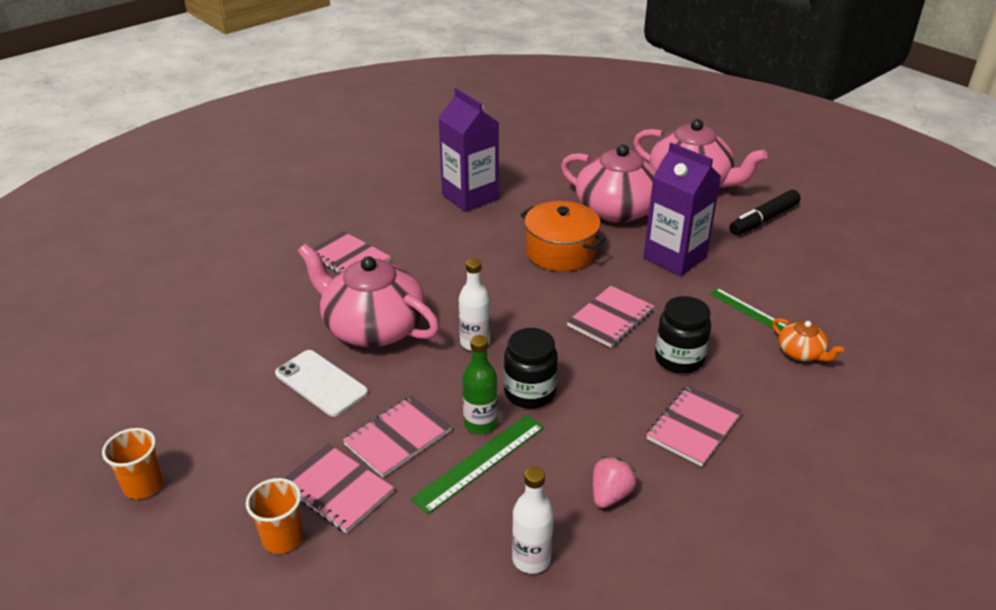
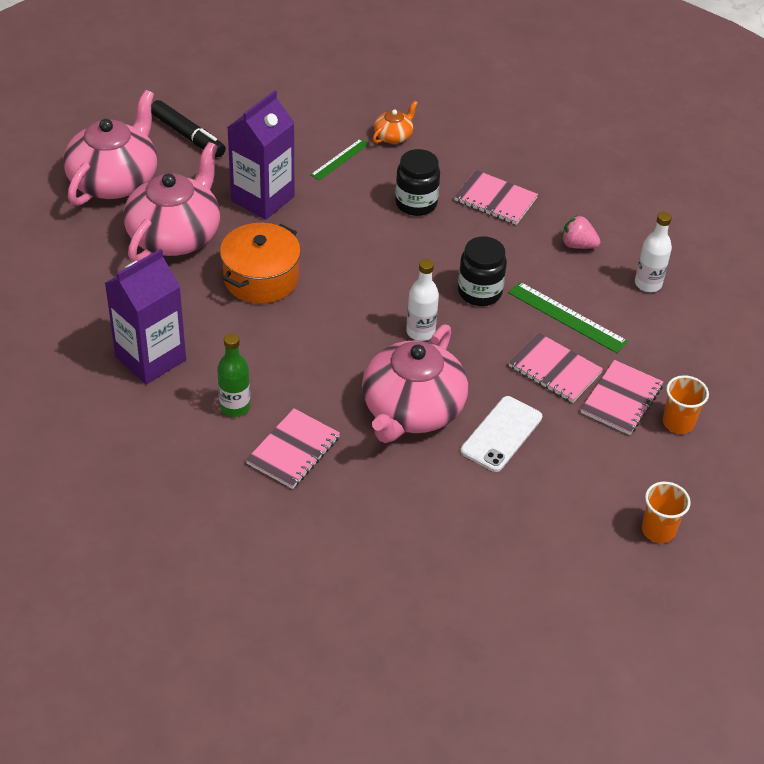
camera: 100 degrees left, 10 degrees up
green bottle [462,335,498,434] -> green bottle moved to [217,333,250,417]
pink notebook [567,286,655,348] -> none

